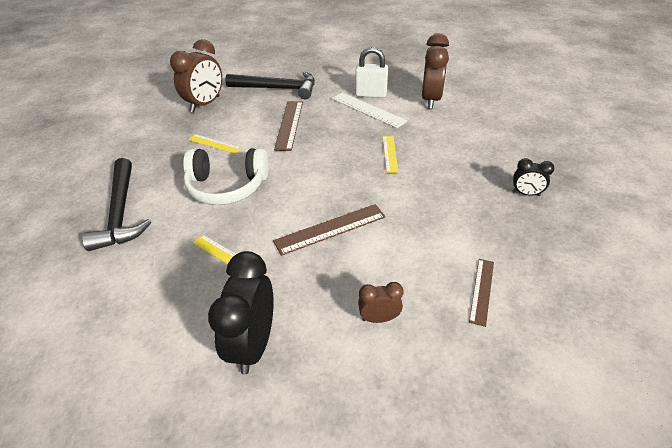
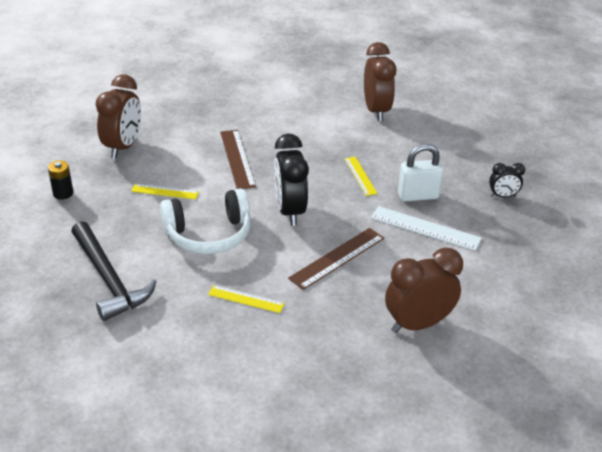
camera: 20 degrees left, 5 degrees down
black clock [208,251,274,374] -> black clock moved to [274,133,309,226]
black hammer [225,72,315,99] -> none
white ruler [332,93,407,128] -> white ruler moved to [371,206,482,251]
white padlock [355,47,388,98] -> white padlock moved to [398,144,443,202]
brown clock [358,282,403,323] -> brown clock [385,247,463,333], size x1.92
brown ruler [469,259,494,327] -> none
none -> black battery [48,160,73,200]

